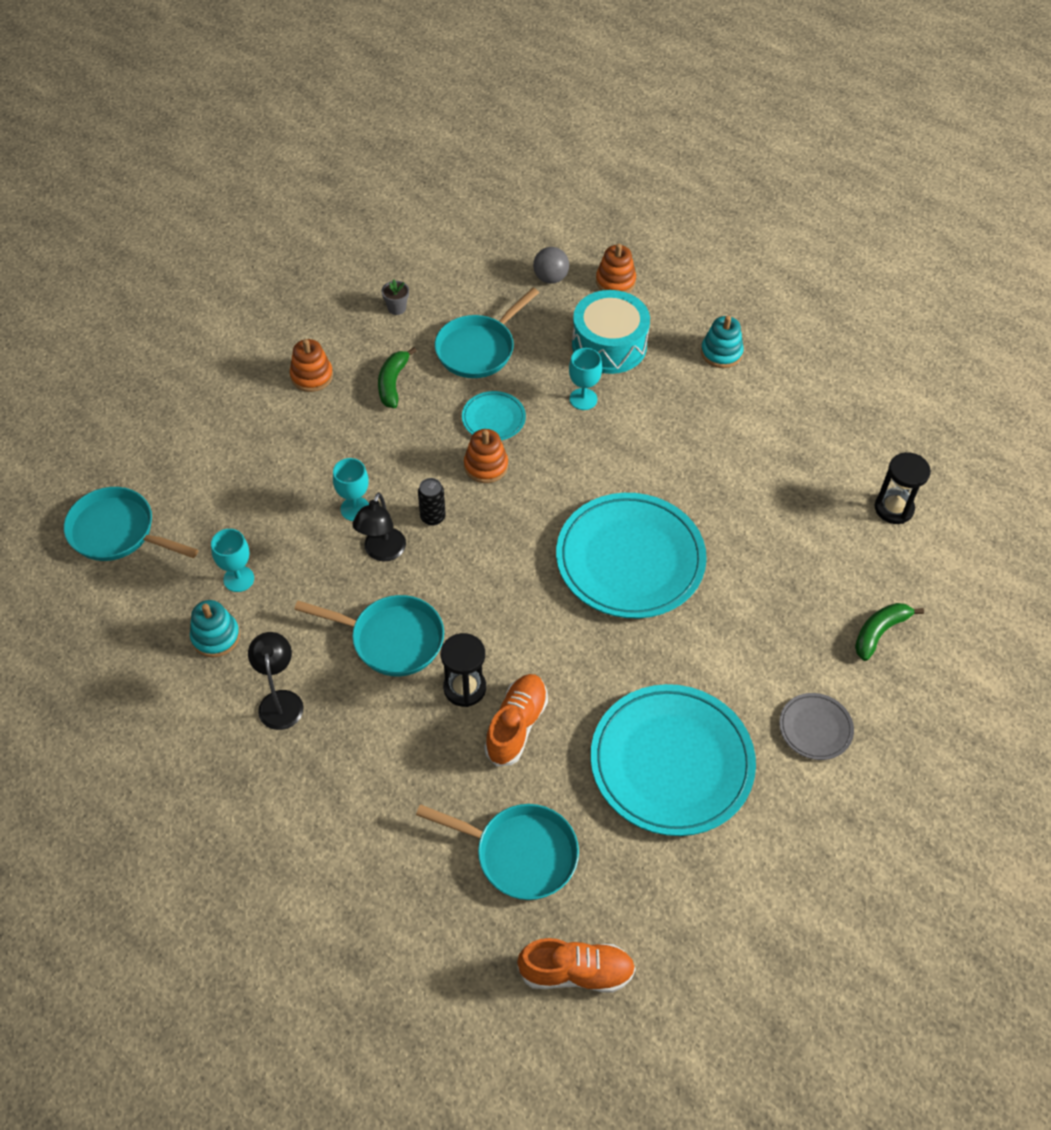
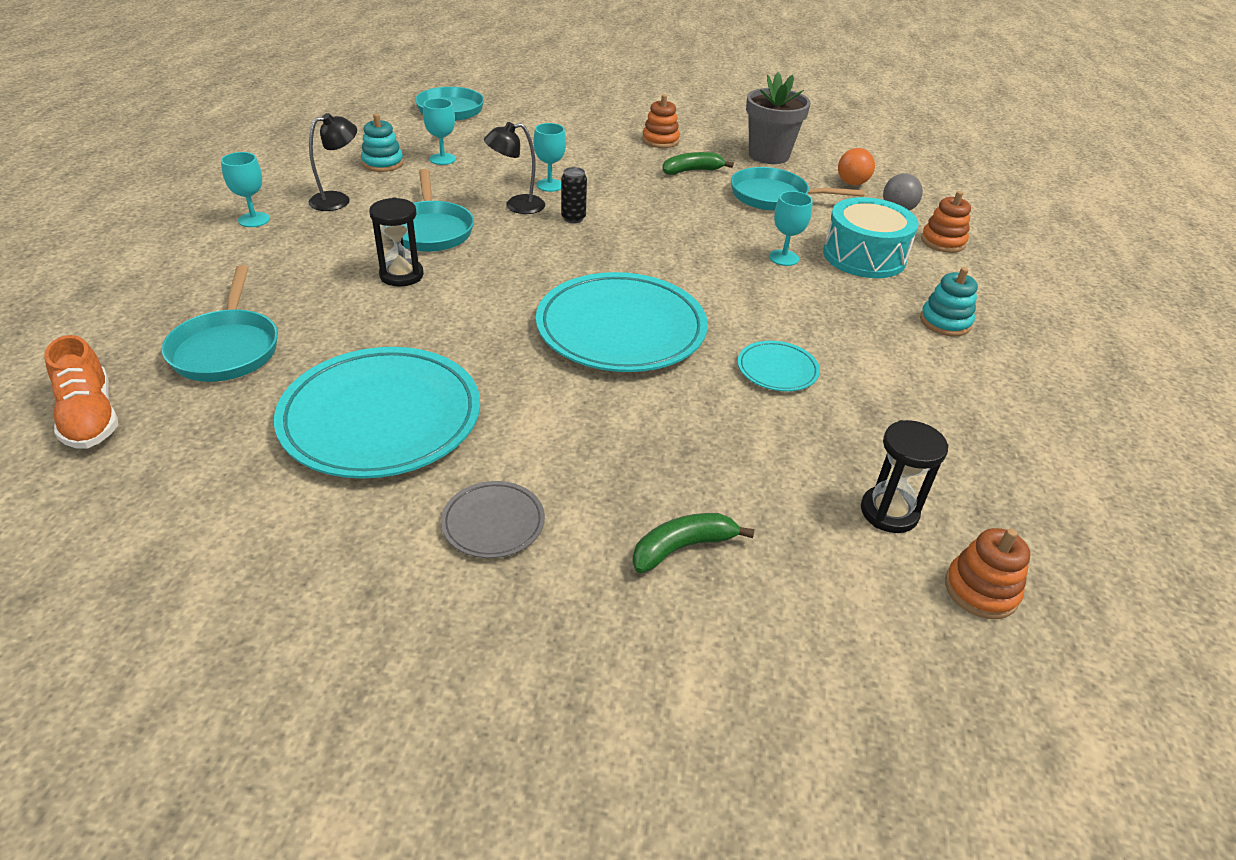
camera: 60 degrees right, 15 degrees down
grey flower pot [382,279,409,315] -> grey flower pot [746,72,811,164], size x2.41
turquoise plate [462,391,526,440] -> turquoise plate moved to [738,341,820,391]
orange stacking toy [464,429,508,483] -> orange stacking toy moved to [945,528,1030,619]
orange shoe [484,674,548,766] -> none
green banana [855,603,924,661] -> green banana turned 45 degrees counterclockwise [632,513,755,573]
none -> turquoise goblet [221,152,270,227]
none -> orange ball [838,148,875,185]

